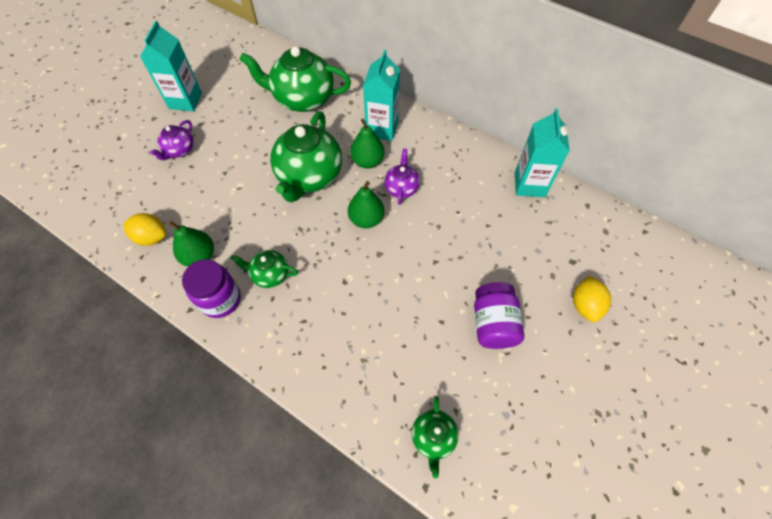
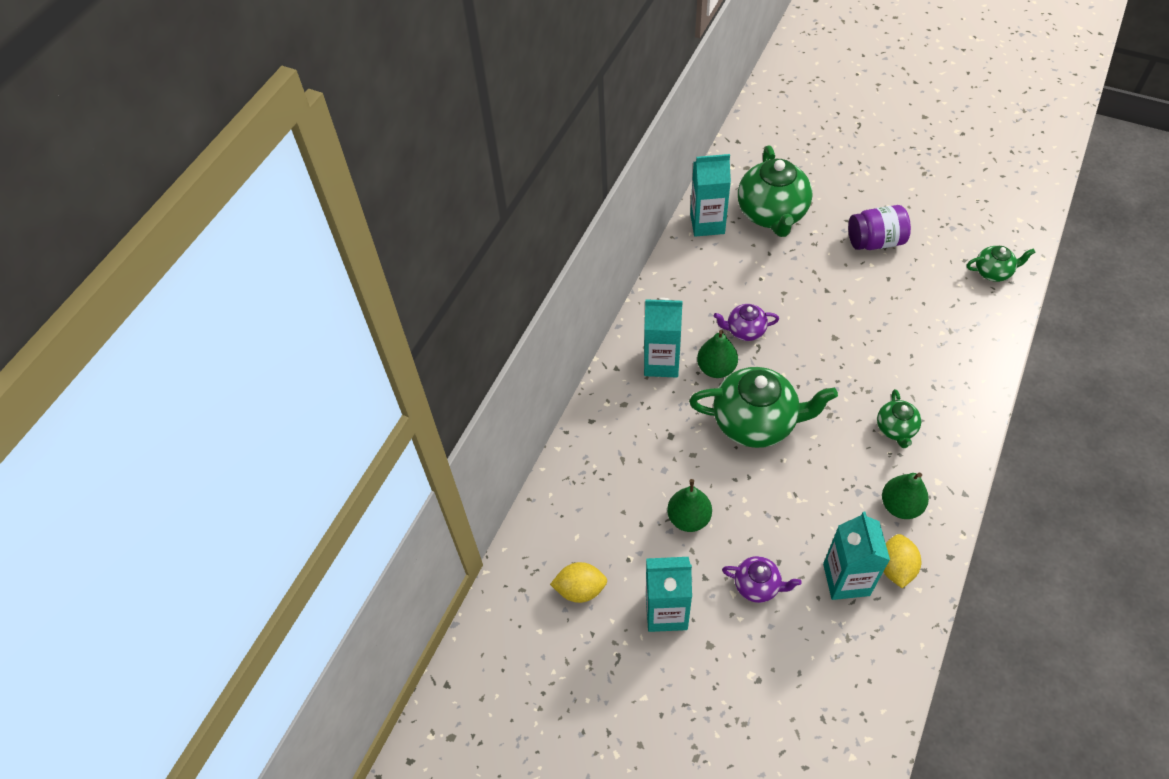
camera: 95 degrees left, 5 degrees down
purple jar [182,259,241,318] -> none
green teapot [239,46,351,112] -> green teapot moved to [738,145,813,237]
green pear [348,181,384,228] -> green pear moved to [667,479,712,532]
yellow lemon [573,276,611,322] -> yellow lemon moved to [550,562,607,603]
none -> turquoise carton [823,511,890,600]

